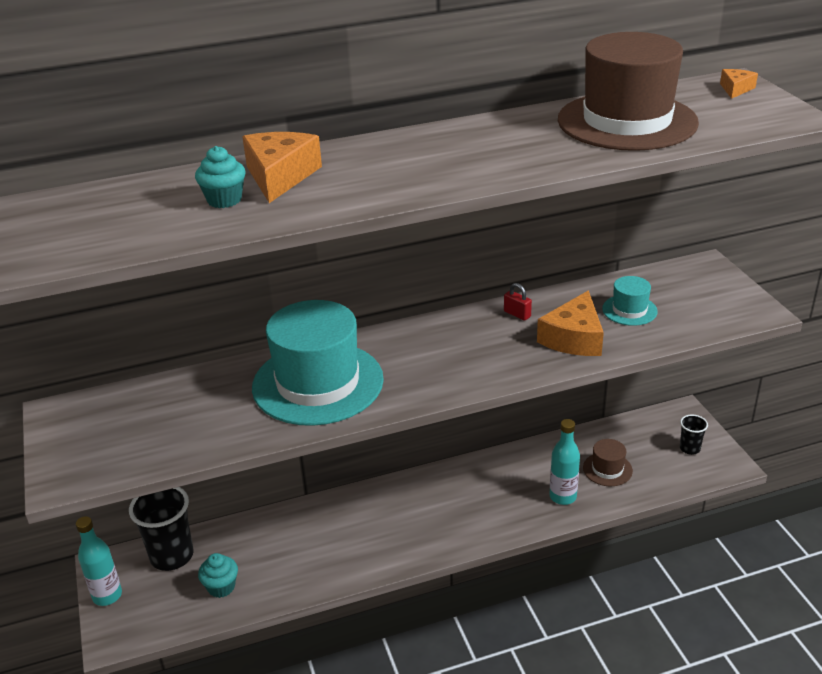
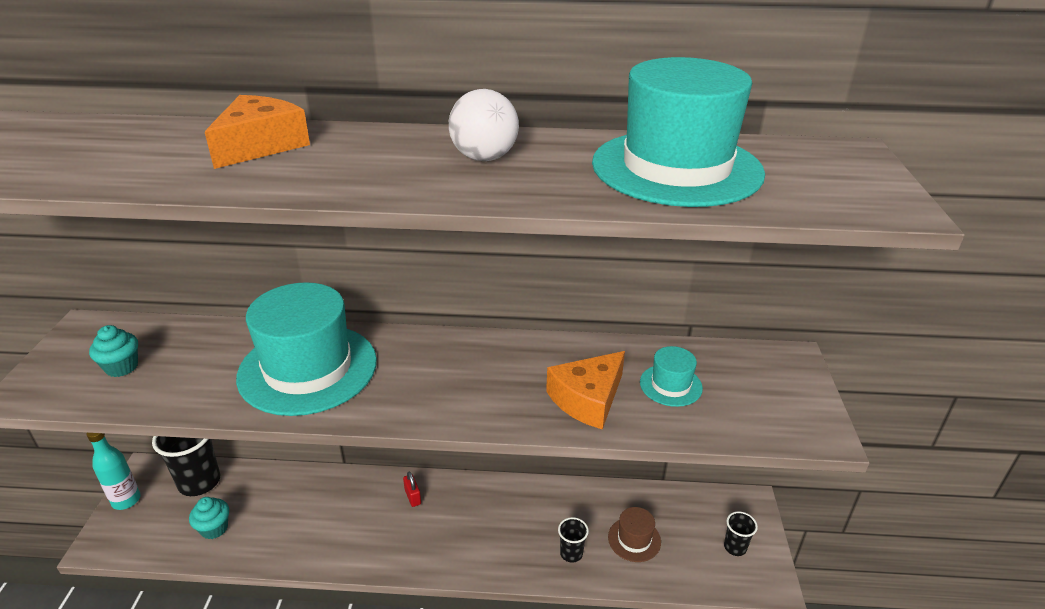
camera: 20 degrees right, 0 degrees up
turquoise cupcake [195,146,246,208] -> turquoise cupcake moved to [89,325,138,377]
red padlock [504,283,532,321] -> red padlock moved to [403,472,421,507]
turquoise bottle [550,419,580,505] -> black cup [558,517,589,563]
brown hat [558,32,699,151] -> turquoise hat [592,57,765,207]
orange cheese [720,69,758,99] -> none
none -> white ball [449,89,519,161]

